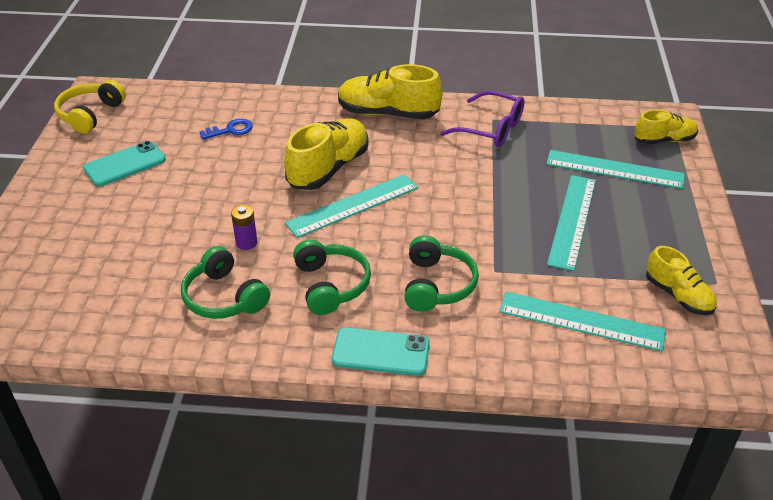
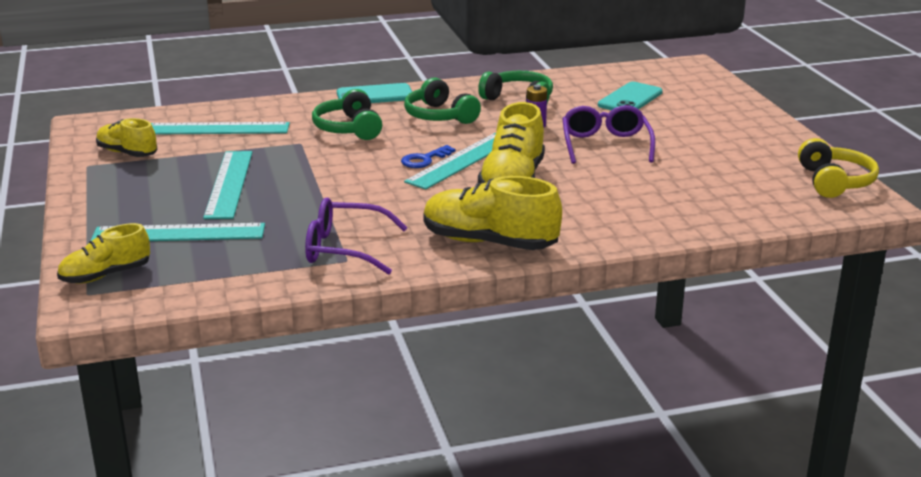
camera: 160 degrees right, 15 degrees down
turquoise phone [83,141,166,187] -> turquoise phone moved to [598,82,663,110]
blue key [199,119,253,140] -> blue key moved to [401,145,455,168]
yellow shoe [338,64,442,119] -> yellow shoe turned 150 degrees counterclockwise [423,176,562,250]
none -> purple glasses [562,105,655,164]

